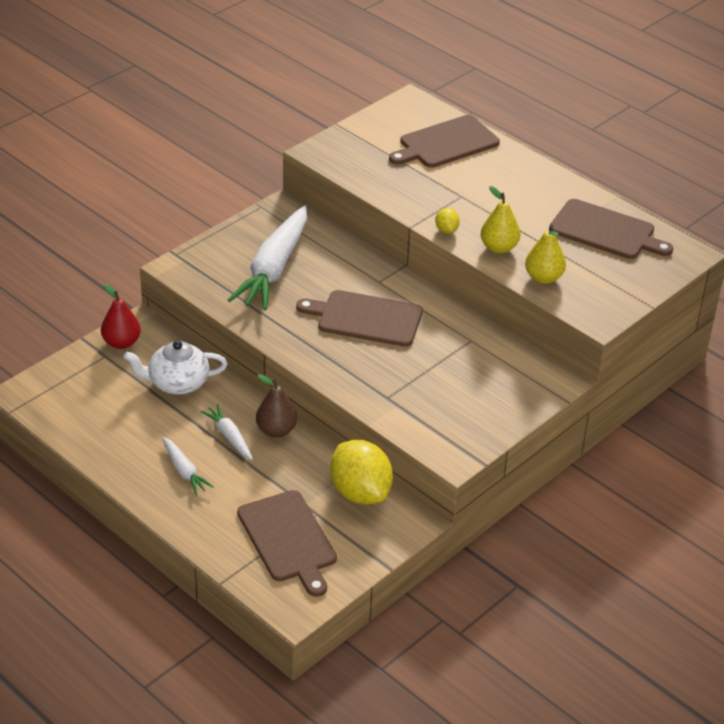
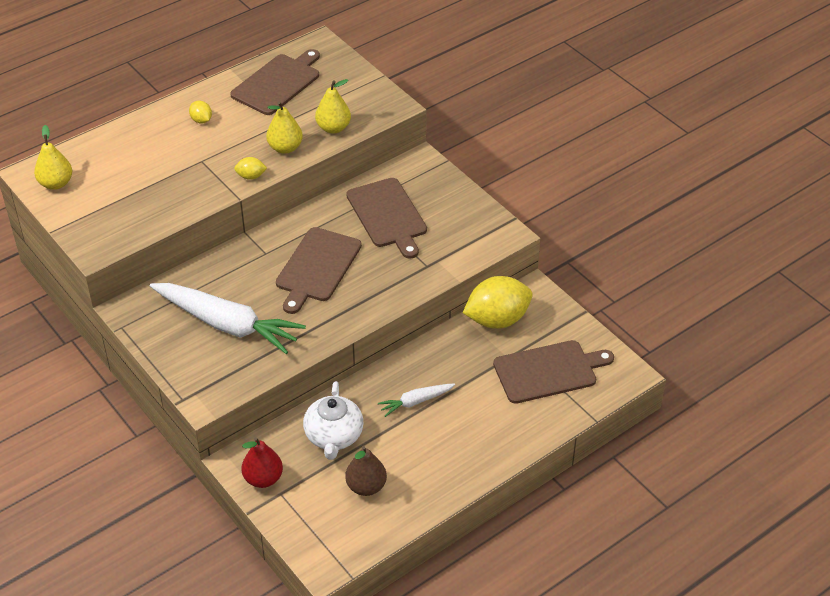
camera: 80 degrees left, 5 degrees up
white carrot [162,437,214,495] -> none
brown pear [256,375,297,438] -> brown pear moved to [345,446,387,496]
brown cutting board [389,115,500,168] -> brown cutting board moved to [346,178,427,259]
none -> yellow pear [34,125,72,190]
none -> yellow lemon [189,101,212,124]

